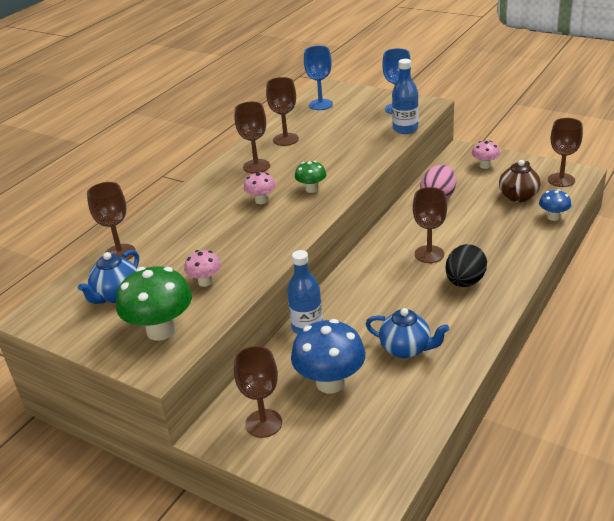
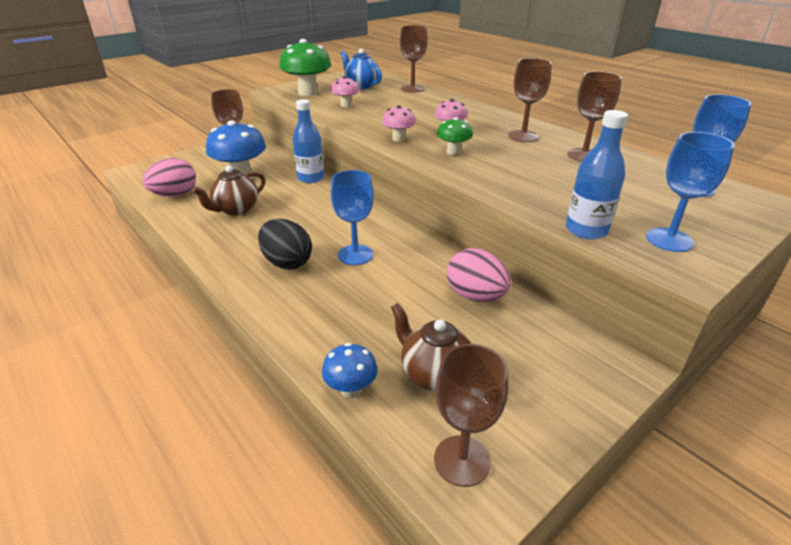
camera: 105 degrees right, 0 degrees up
blue teapot [366,308,449,359] -> brown teapot [192,165,265,216]
brown goblet [413,187,447,263] -> blue goblet [331,170,374,265]
pink mushroom [472,141,500,169] -> pink mushroom moved to [382,105,416,142]
none -> pink egg [143,158,196,197]

